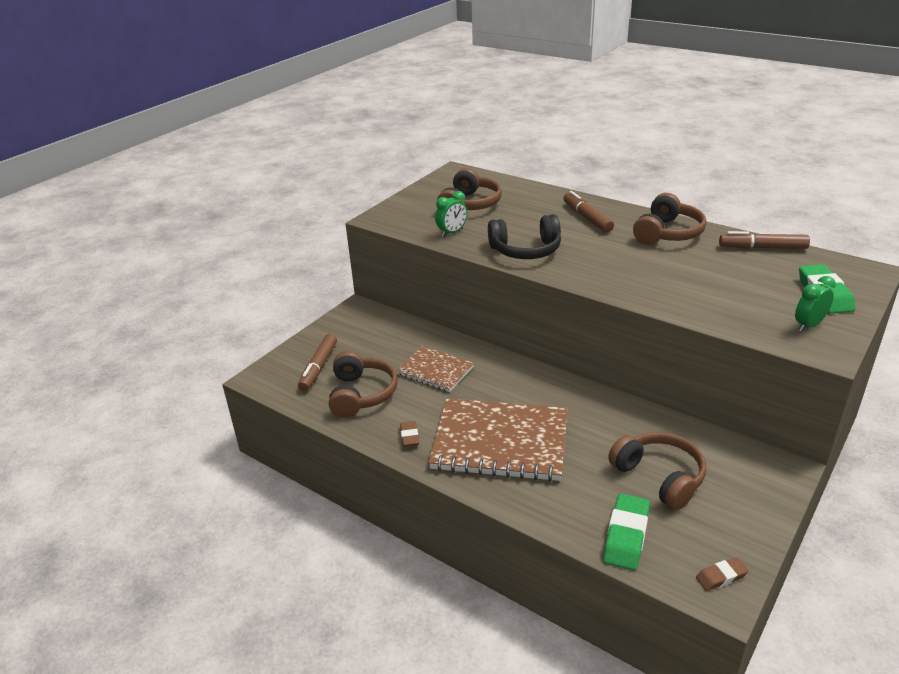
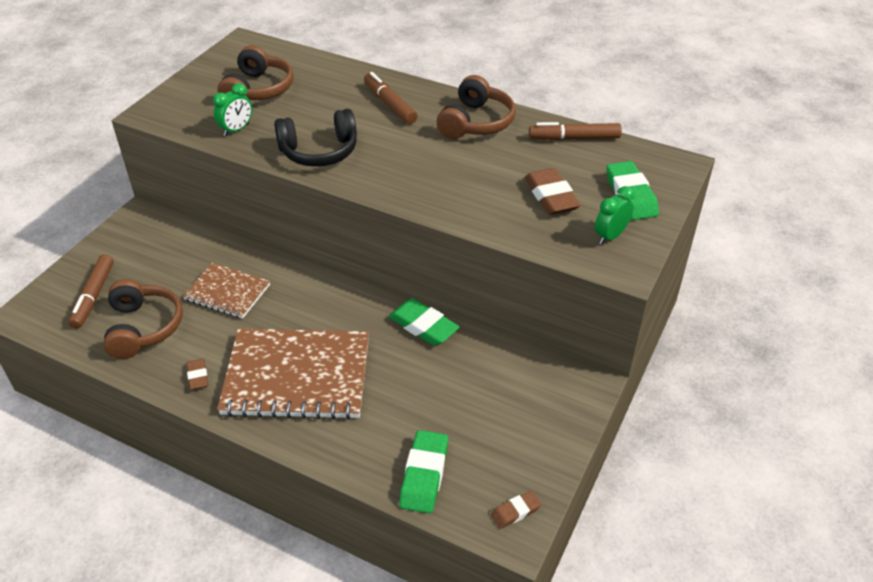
camera: 10 degrees left, 10 degrees up
brown headphones [608,432,706,510] -> none
none -> green eraser [388,298,459,346]
none -> brown eraser [525,168,581,215]

